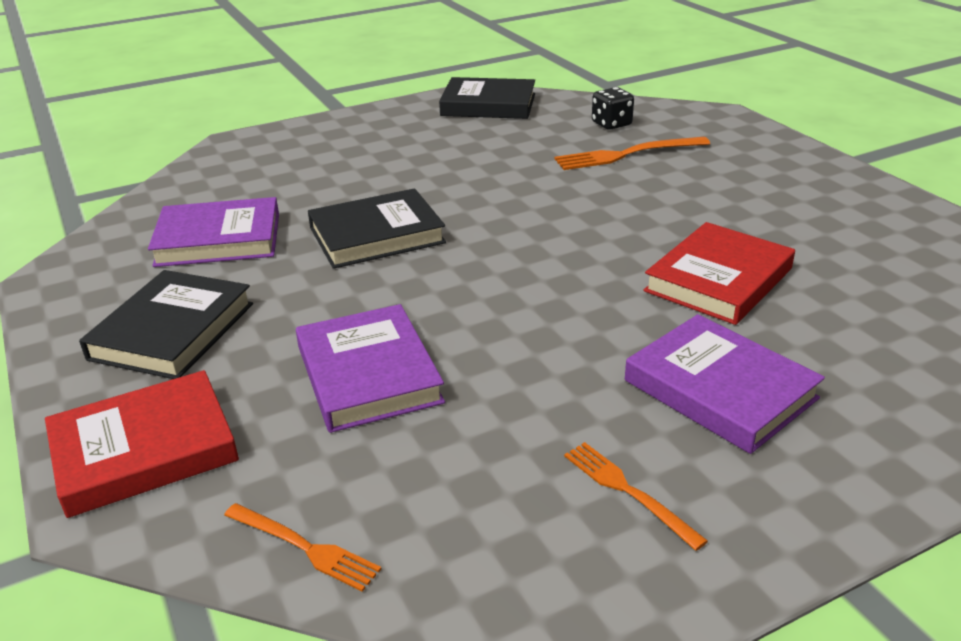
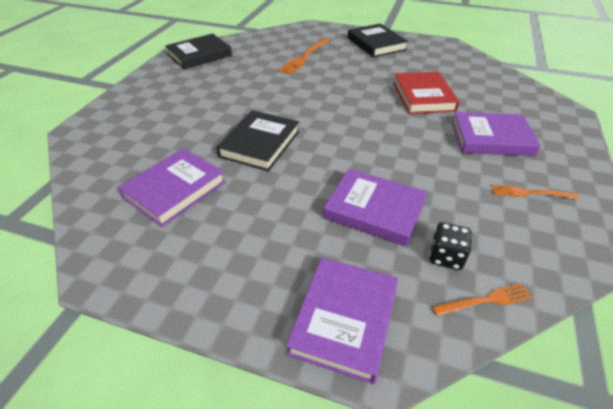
camera: 45 degrees left, 10 degrees up
red book [45,370,239,518] -> purple book [286,257,398,384]
black book [79,270,253,379] -> black book moved to [348,24,408,57]
black dice [592,87,634,130] -> black dice moved to [429,222,472,270]

